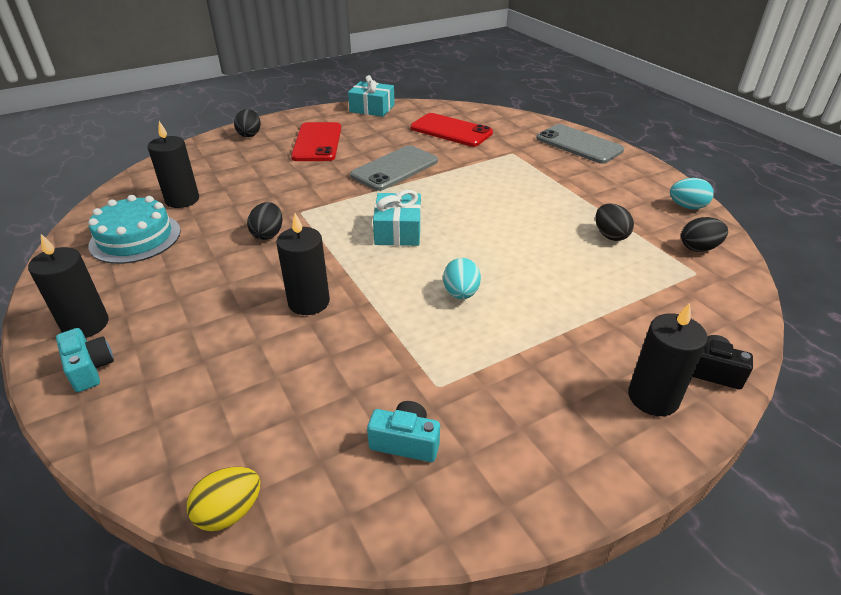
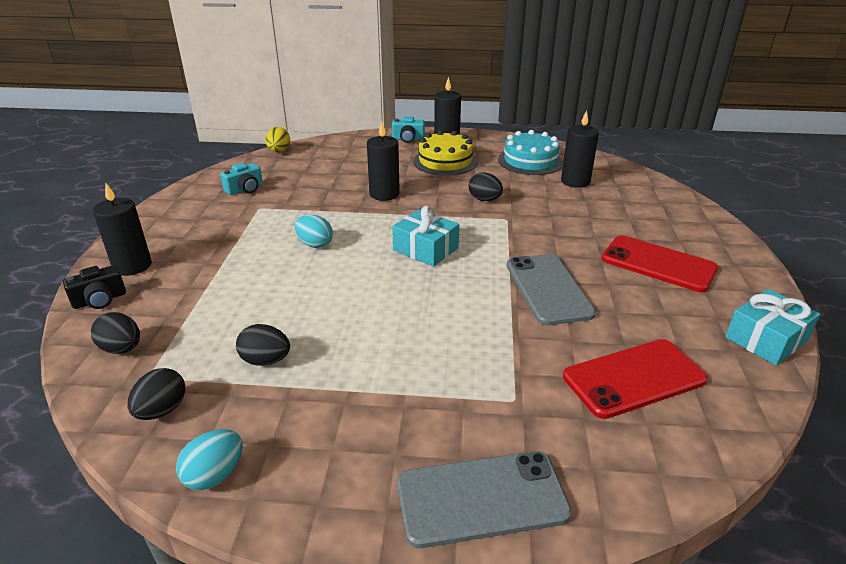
camera: 125 degrees right, 5 degrees down
black egg [234,109,261,137] -> black egg moved to [91,312,140,354]
none -> yellow cake [413,130,478,176]

